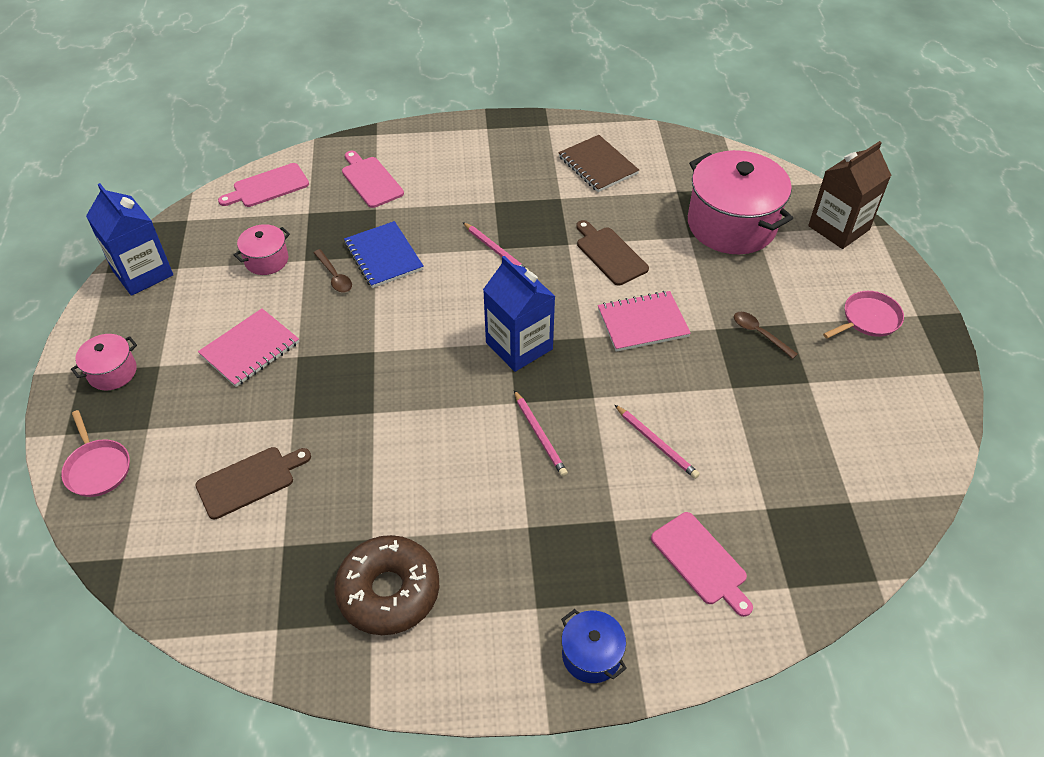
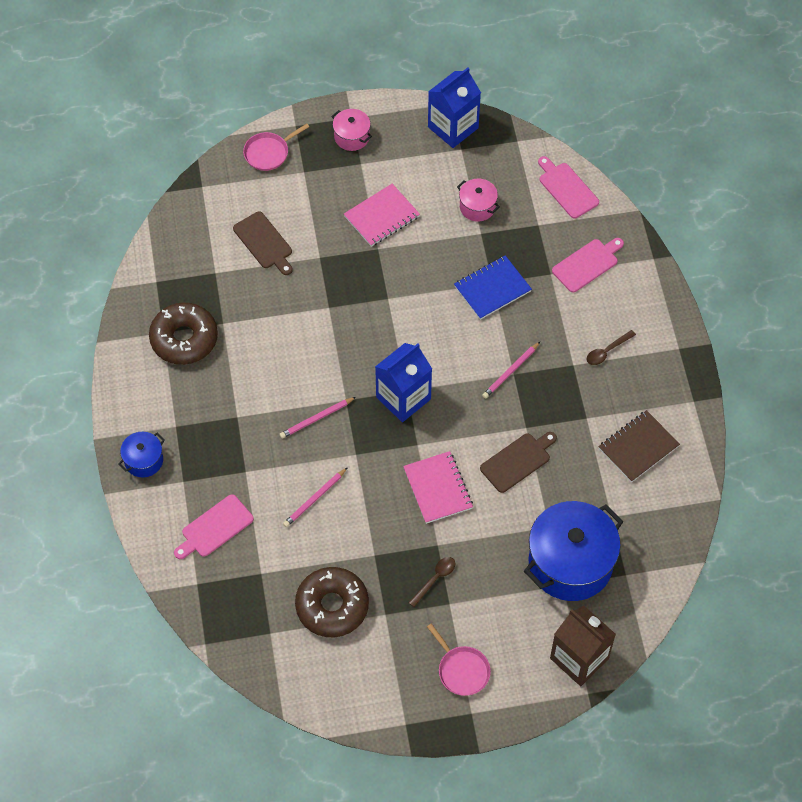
camera: 85 degrees right, 10 degrees up
pink notebook [198,309,299,387] -> pink notebook turned 75 degrees counterclockwise [344,184,420,247]
brown spoon [314,249,352,292] -> brown spoon moved to [586,330,636,365]
pink pot [688,150,793,254] -> blue pot [524,501,624,601]
none -> brown donut [295,567,369,637]

